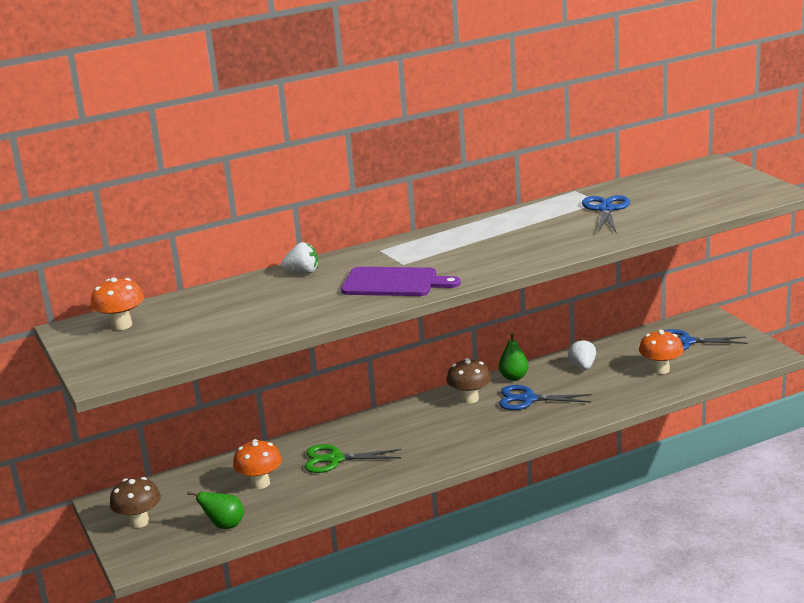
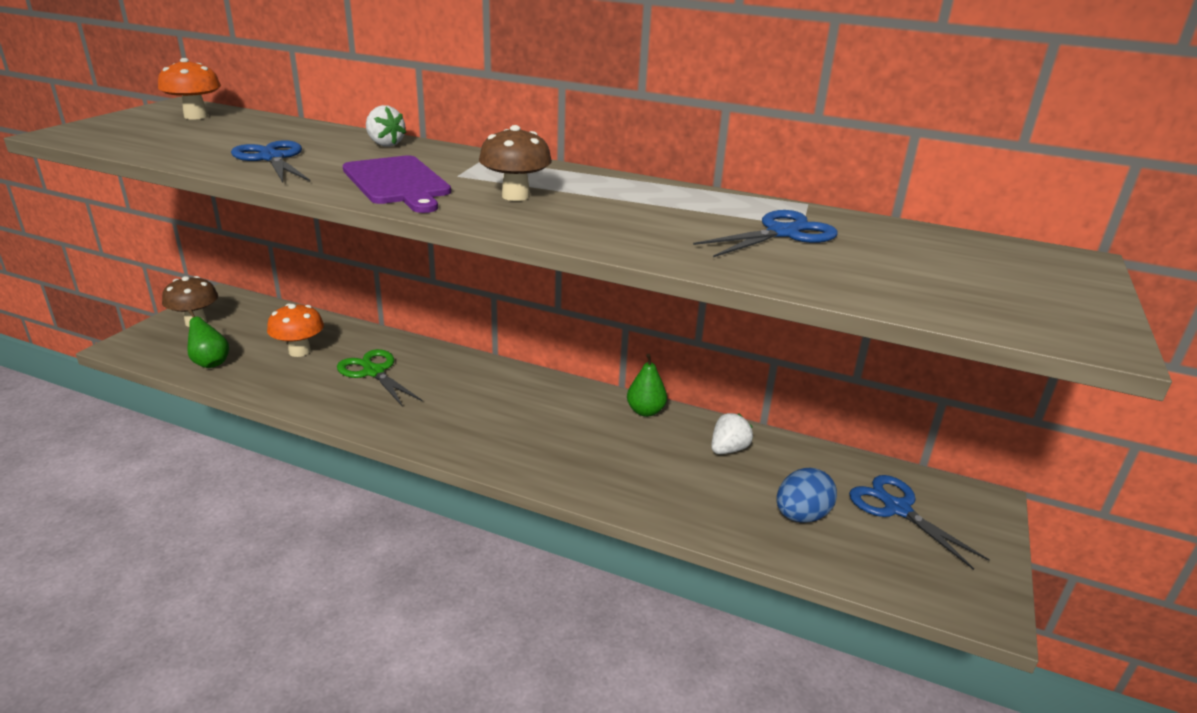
camera: 45 degrees right, 5 degrees up
brown mushroom [446,358,491,404] -> brown mushroom moved to [479,125,552,201]
blue scissors [499,385,592,410] -> blue scissors moved to [231,140,310,183]
orange mushroom [639,330,684,374] -> blue egg [776,467,837,523]

